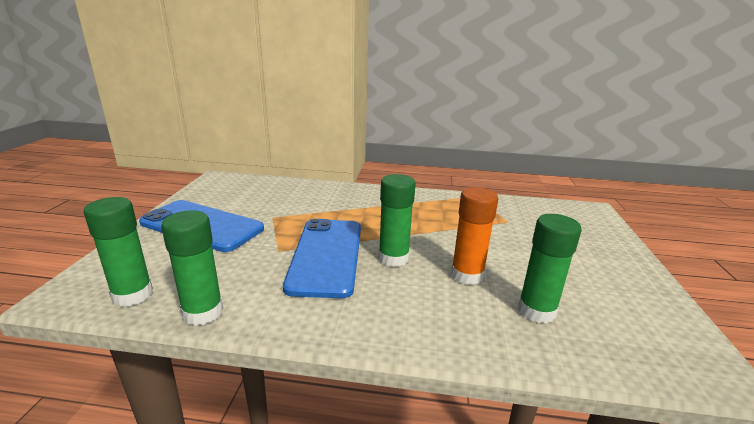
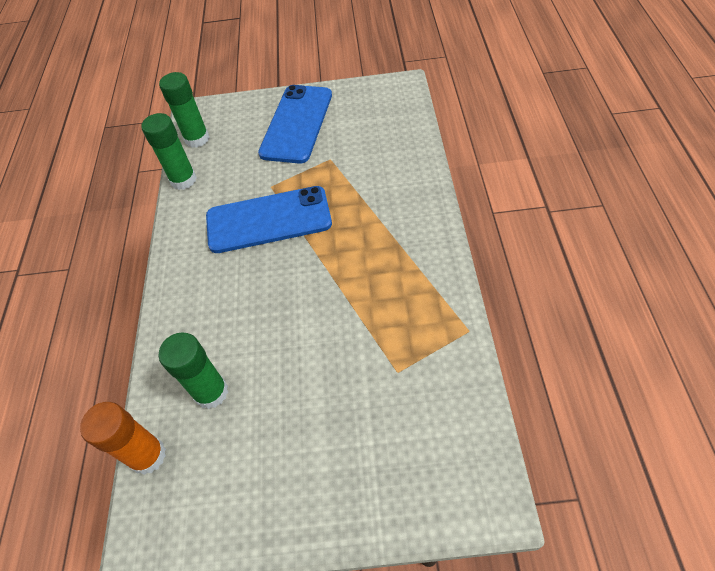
camera: 85 degrees right, 30 degrees up
green glue stick [378,174,416,267] -> none
orange glue stick [451,187,498,285] -> orange glue stick moved to [80,402,166,475]

